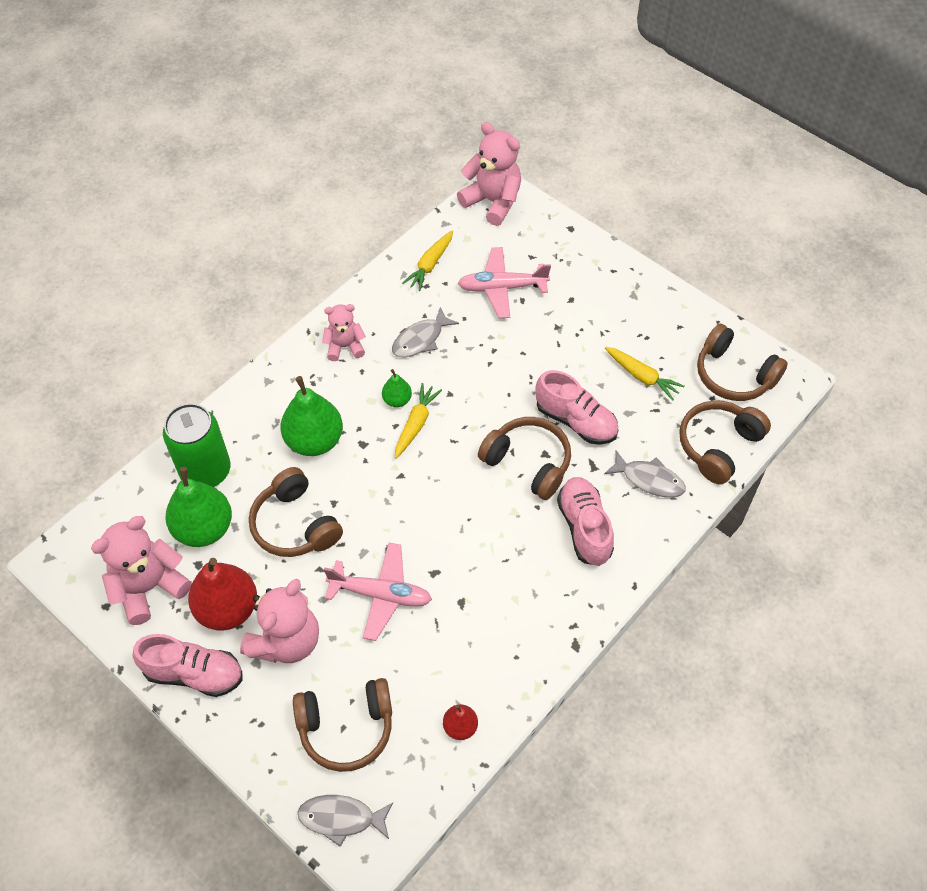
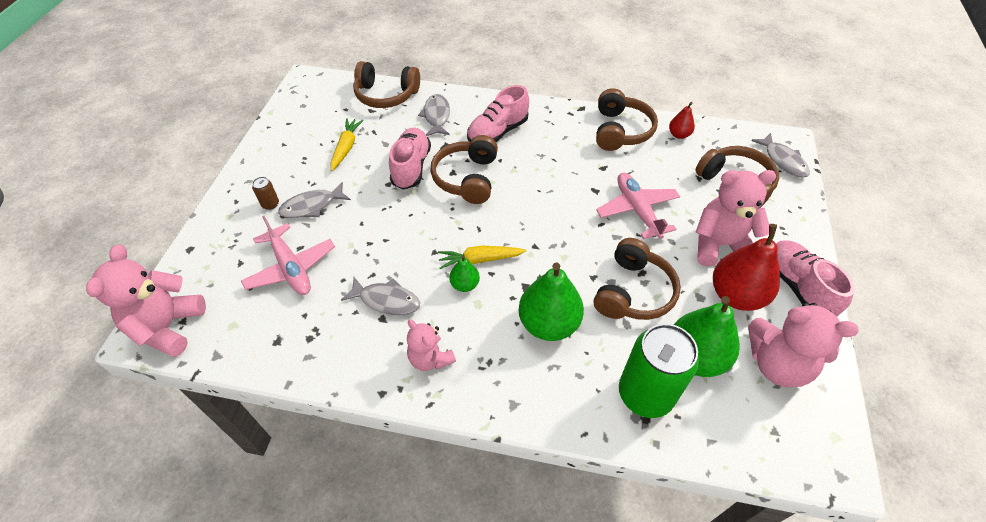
camera: 120 degrees left, 5 degrees down
yellow carrot [402,230,453,291] -> none
brown headphones [697,324,788,401] -> brown headphones moved to [596,88,658,151]
none -> brown can [252,177,279,210]
none -> grey fish [278,182,351,218]

